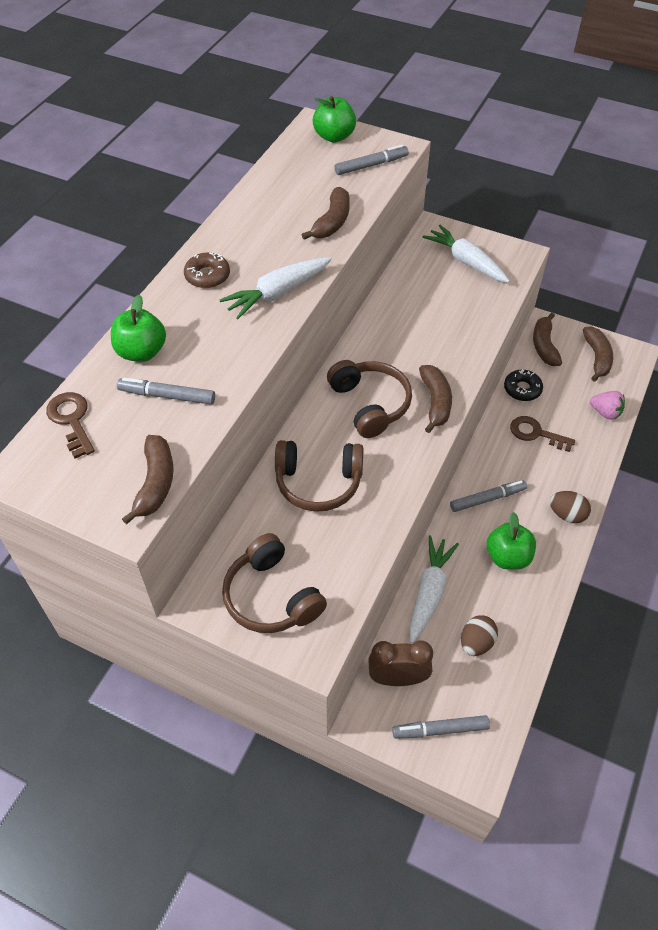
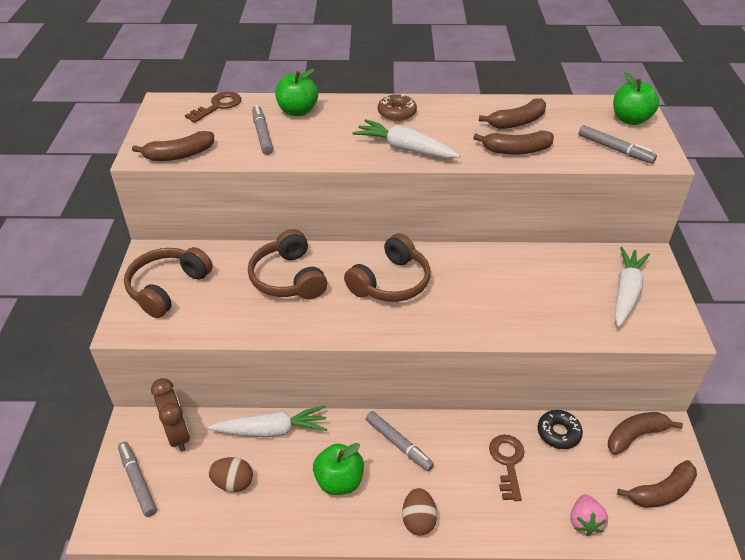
camera: 65 degrees right, 10 degrees down
brown banana [419,365,452,433] -> brown banana moved to [479,98,546,129]

